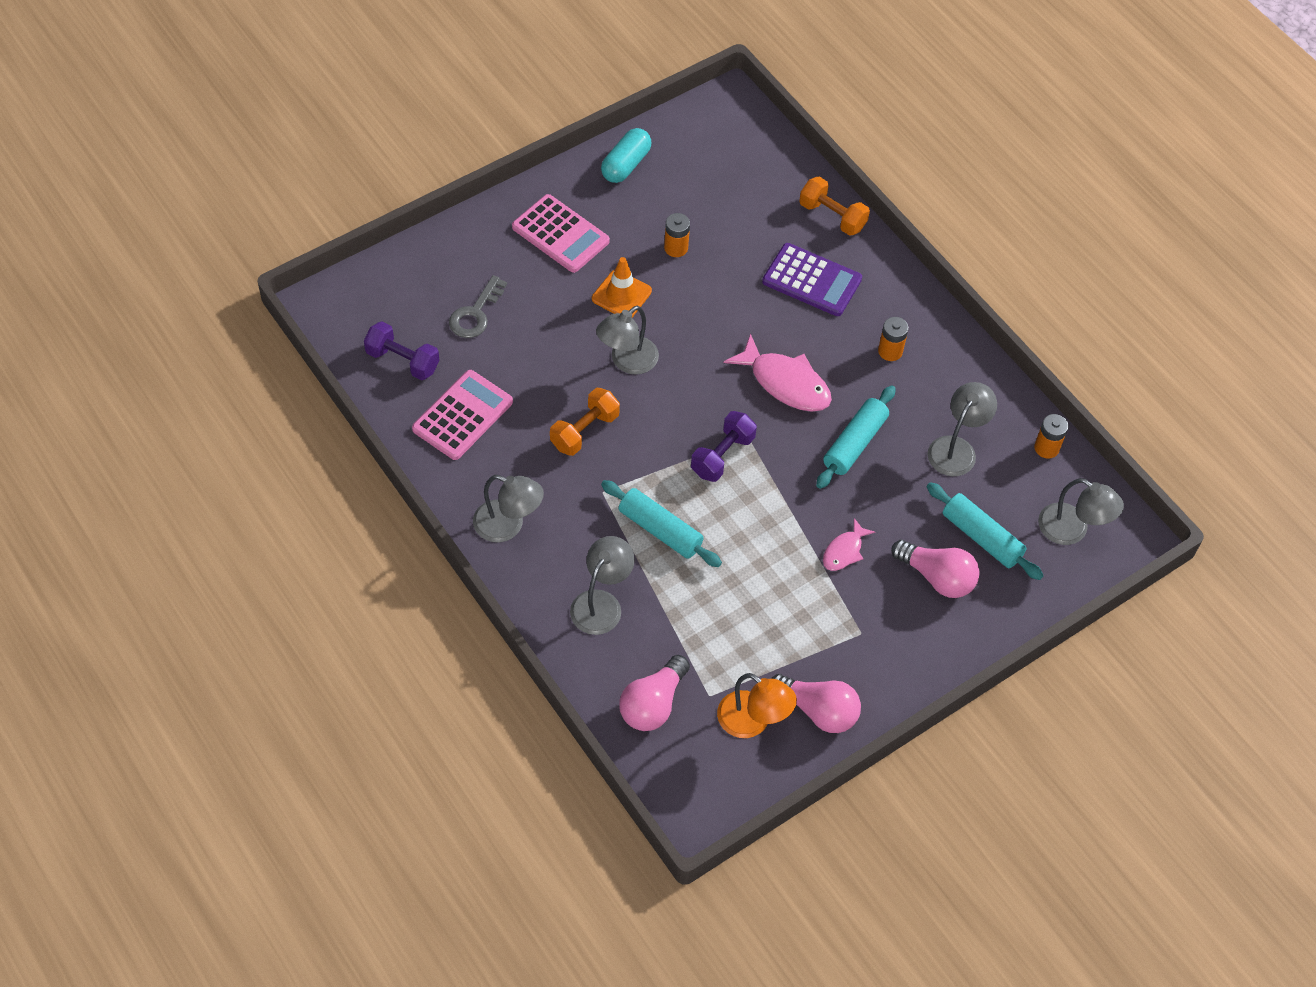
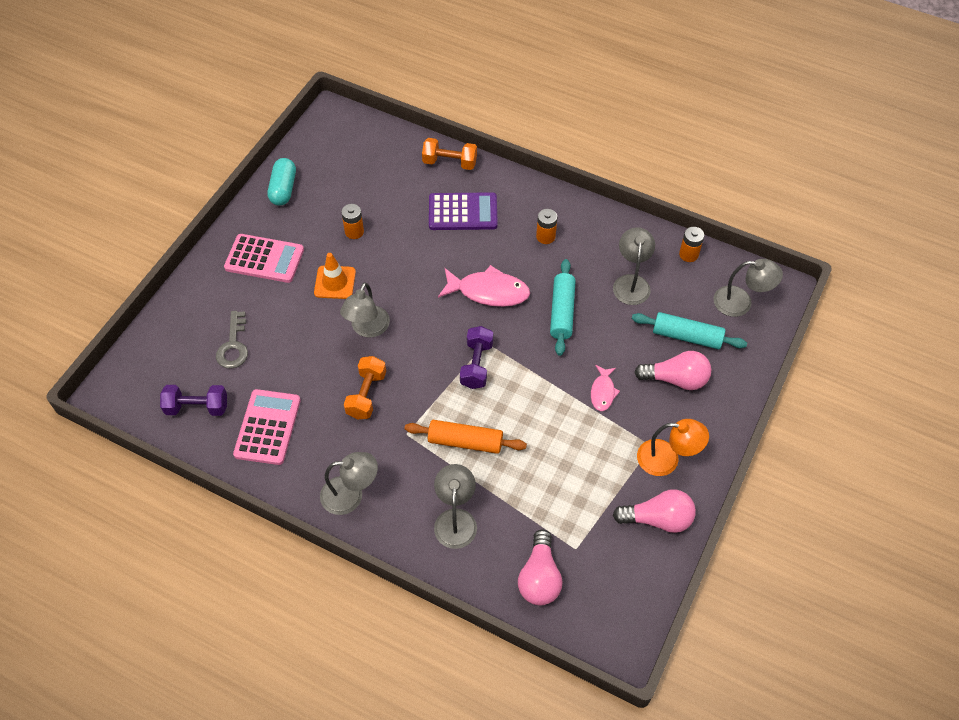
camera: 25 degrees left, 0 degrees up
turquoise rolling pin [601,480,722,567] -> orange rolling pin [405,420,527,454]
orange lamp [717,673,797,738] -> orange lamp moved to [637,419,709,476]

